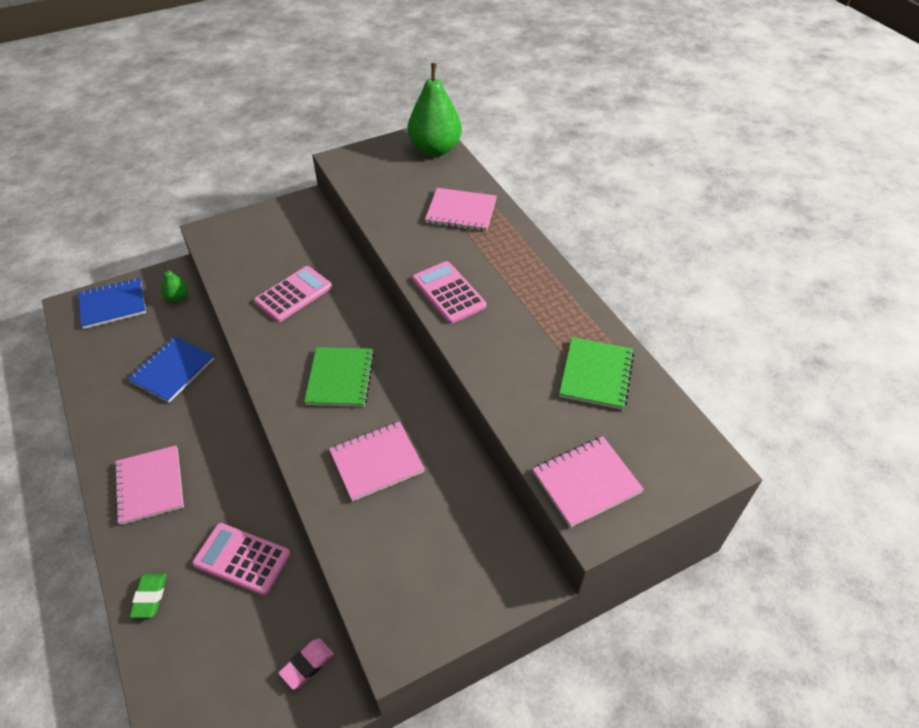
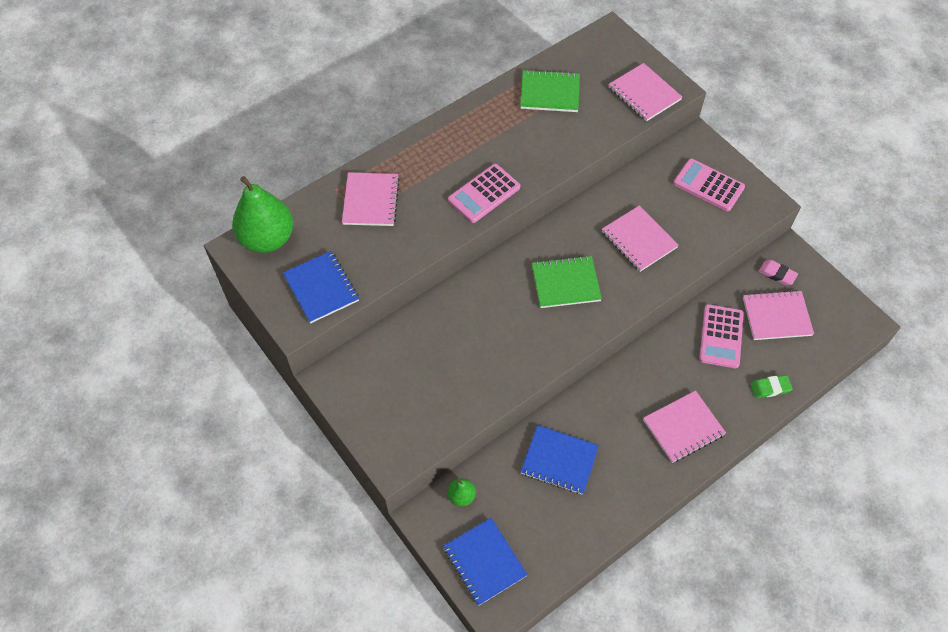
camera: 100 degrees left, 10 degrees up
pink calculator [254,266,332,322] -> pink calculator moved to [674,159,745,211]
none -> blue notebook [283,251,359,323]
none -> pink notebook [743,290,814,340]

